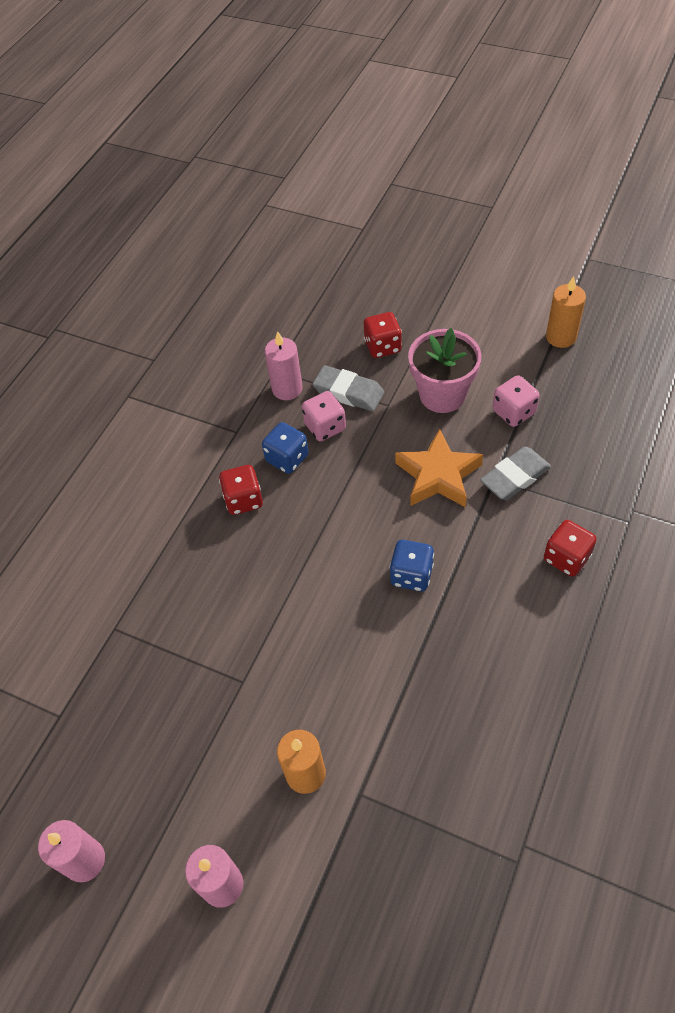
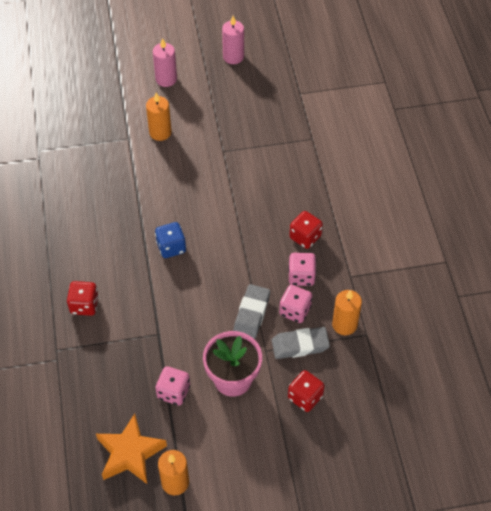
camera: 140 degrees right, 0 degrees up
blue dice [262,422,309,474] -> pink dice [288,253,316,286]
pink candle [265,331,303,400] -> orange candle [332,290,362,335]
orange star [395,428,483,507] -> orange star moved to [96,414,167,484]
grey eraser [480,447,551,500] -> grey eraser moved to [233,284,270,339]

